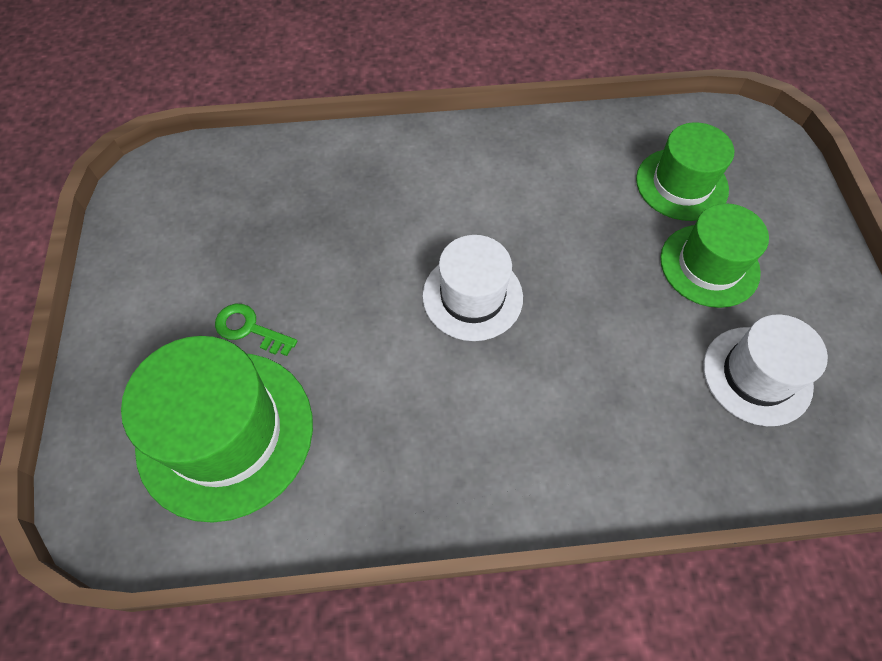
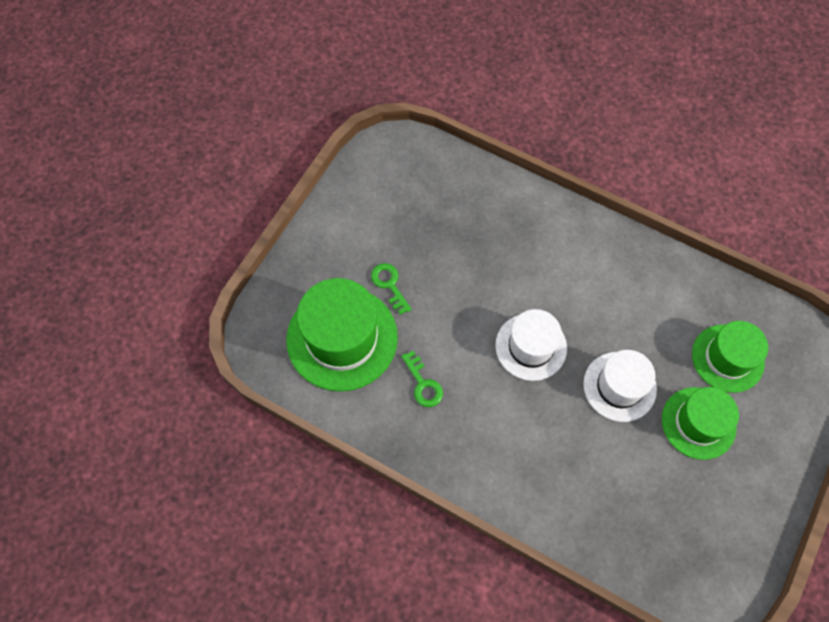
camera: 35 degrees right, 5 degrees up
white hat [703,314,828,426] -> white hat moved to [583,350,657,422]
none -> green key [401,351,443,407]

